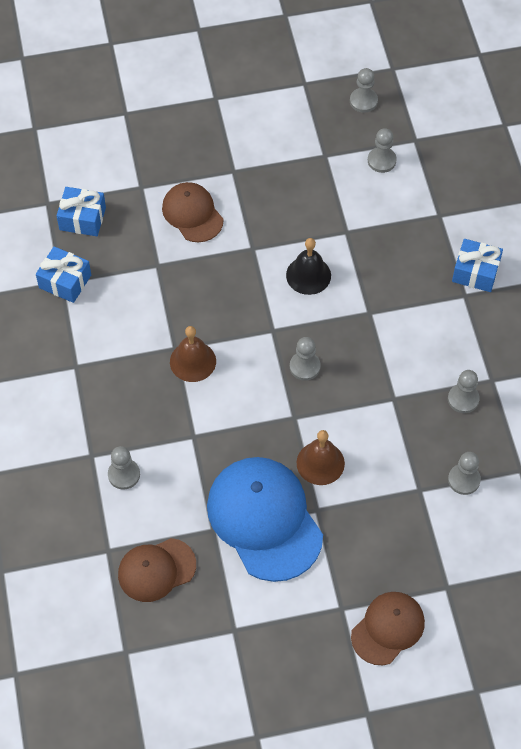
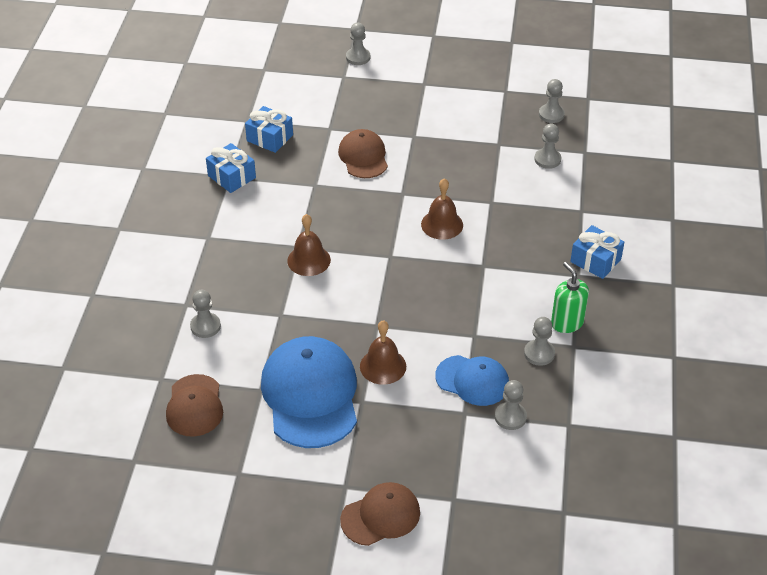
camera: 20 degrees right, 15 degrees down
brown cap [118,538,196,602] -> brown cap turned 90 degrees counterclockwise [166,374,223,437]
black bell [286,238,331,295] -> brown bell [421,178,463,240]
grey pawn [290,337,321,381] -> grey pawn moved to [346,23,370,65]
none -> blue cap [435,355,509,406]
none -> green soap dispenser [551,262,589,333]

